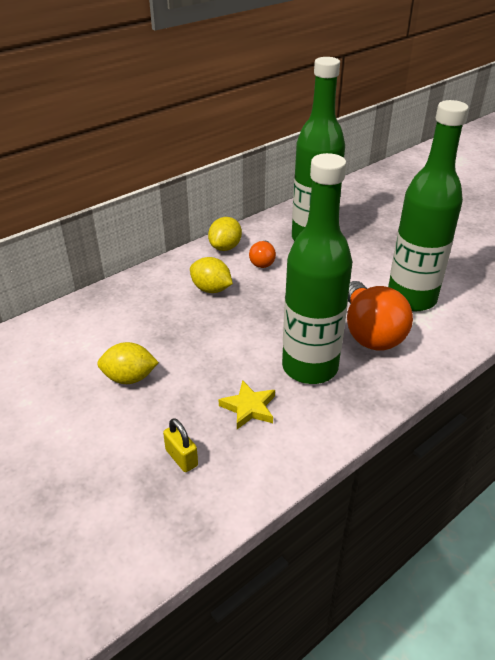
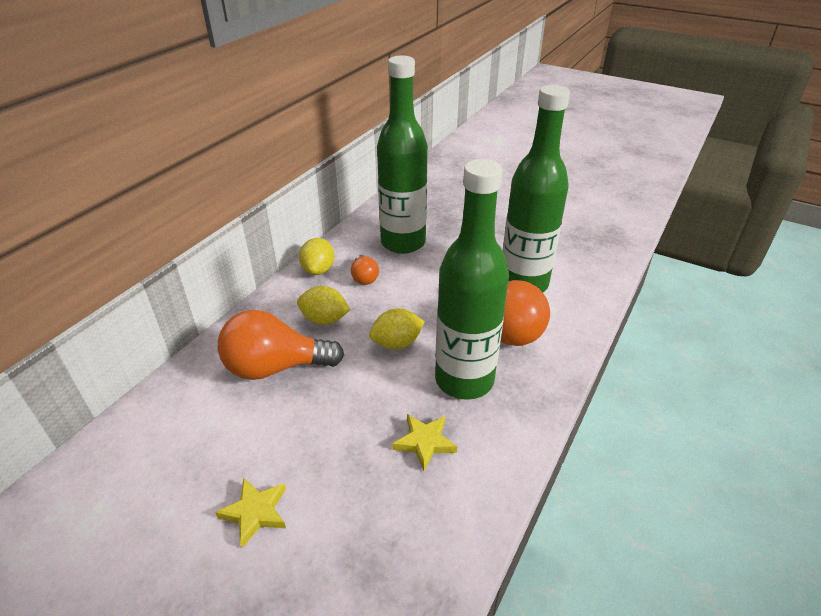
camera: 20 degrees left, 0 degrees up
yellow lemon [97,342,159,384] -> yellow lemon moved to [369,309,425,349]
yellow padlock [163,418,198,472] -> none
none -> yellow star [215,478,286,548]
none -> orange light bulb [218,310,344,380]

